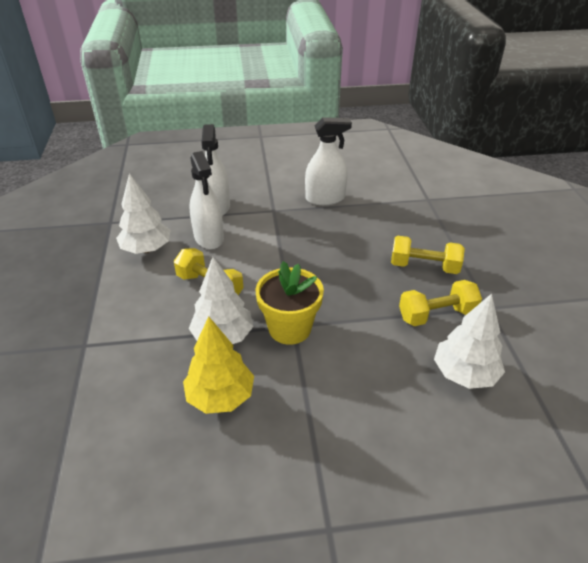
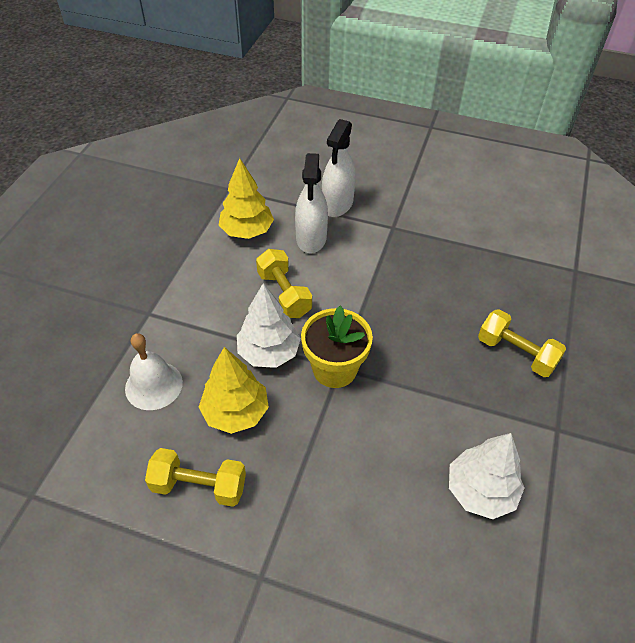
camera: 25 degrees right, 10 degrees up
white tree [116,173,170,254] -> yellow tree [219,158,274,239]
white spray bottle [305,117,352,205] -> none
yellow dumbbell [399,280,482,326] -> yellow dumbbell moved to [145,448,246,507]
none -> white bell [125,333,183,410]

